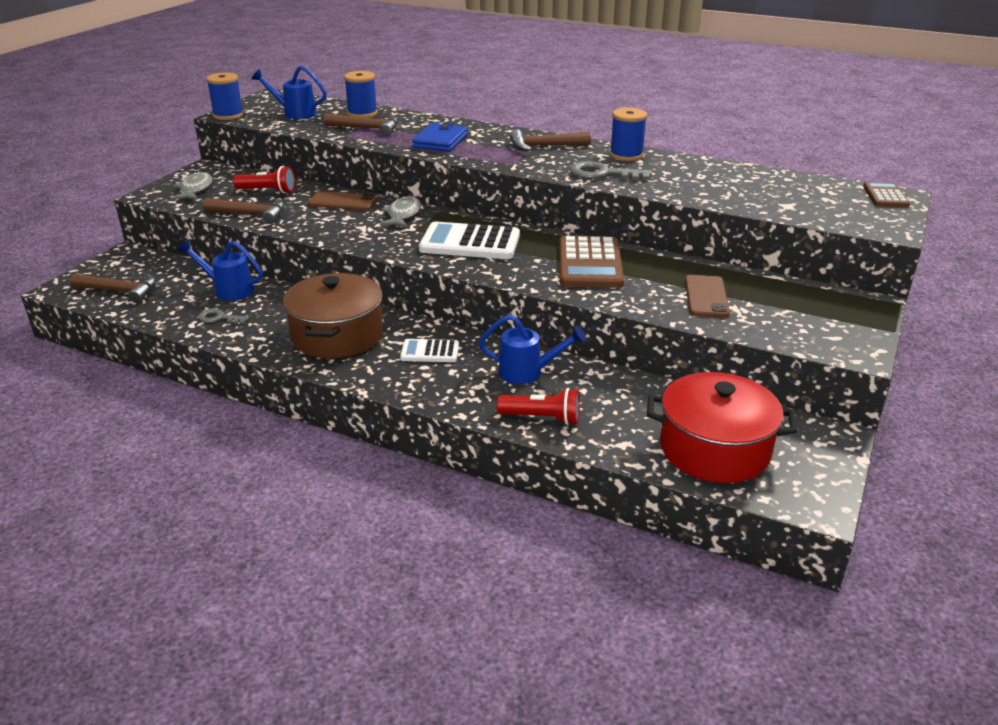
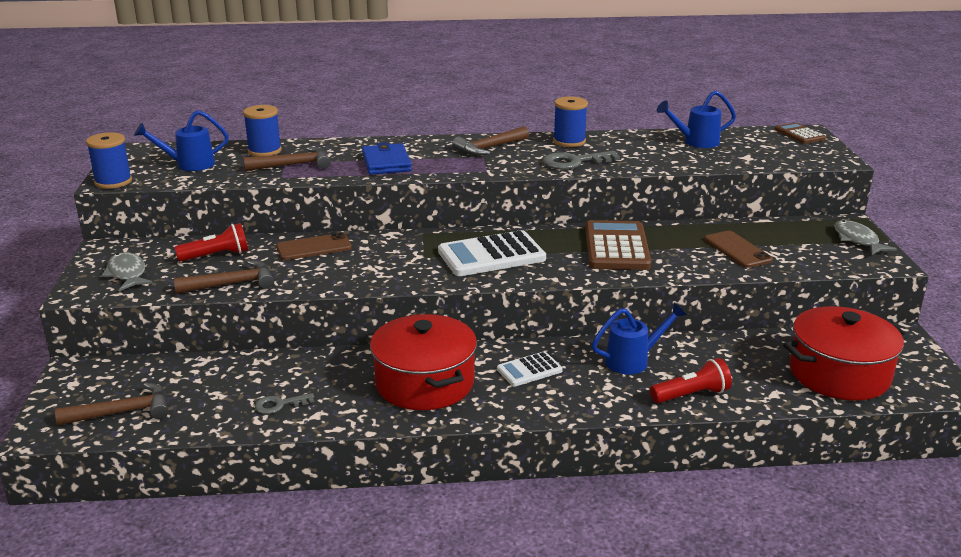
camera: 30 degrees left, 5 degrees down
blue watering can [178,240,263,301] -> blue watering can moved to [657,90,736,148]
brown pot [283,273,383,358] -> red pot [370,314,477,410]
grey fish [380,196,421,227] -> grey fish moved to [834,220,897,255]
brown calculator [559,236,624,288] -> brown calculator turned 150 degrees counterclockwise [585,220,652,270]

